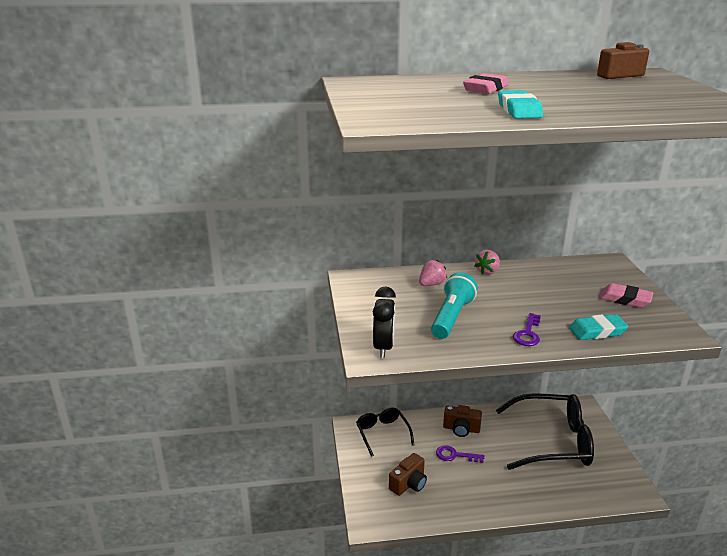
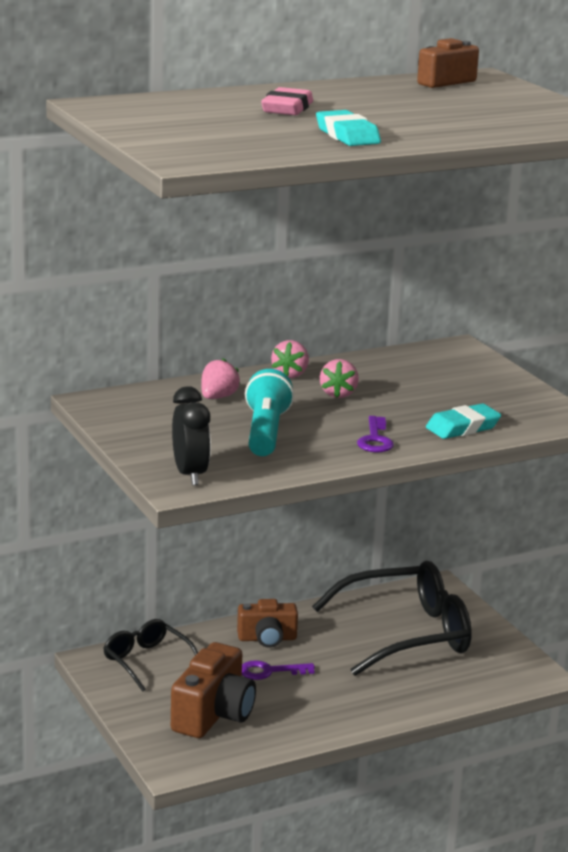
camera: 20 degrees left, 5 degrees down
brown camera [389,453,427,496] -> brown camera [171,642,256,738], size x1.54
pink eraser [599,283,653,308] -> none
none -> pink strawberry [320,359,359,398]

